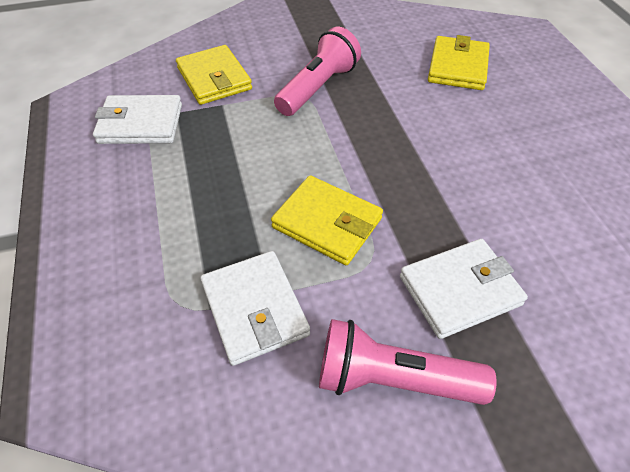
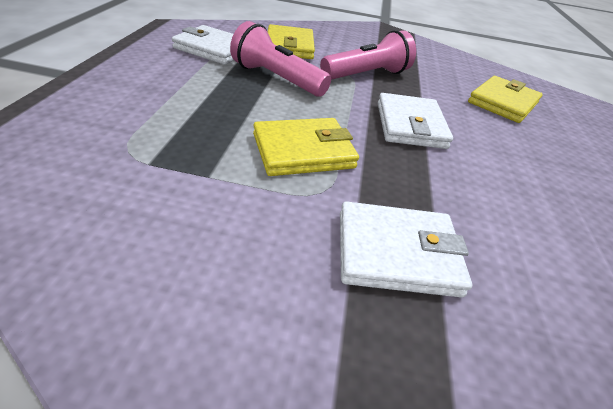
camera: 20 degrees right, 10 degrees down
white wallet [201,251,310,366] -> white wallet moved to [378,93,453,149]
yellow wallet [271,175,383,265] -> yellow wallet turned 75 degrees counterclockwise [253,118,359,176]
pink flashlight [319,319,497,405] -> pink flashlight moved to [230,21,331,97]

